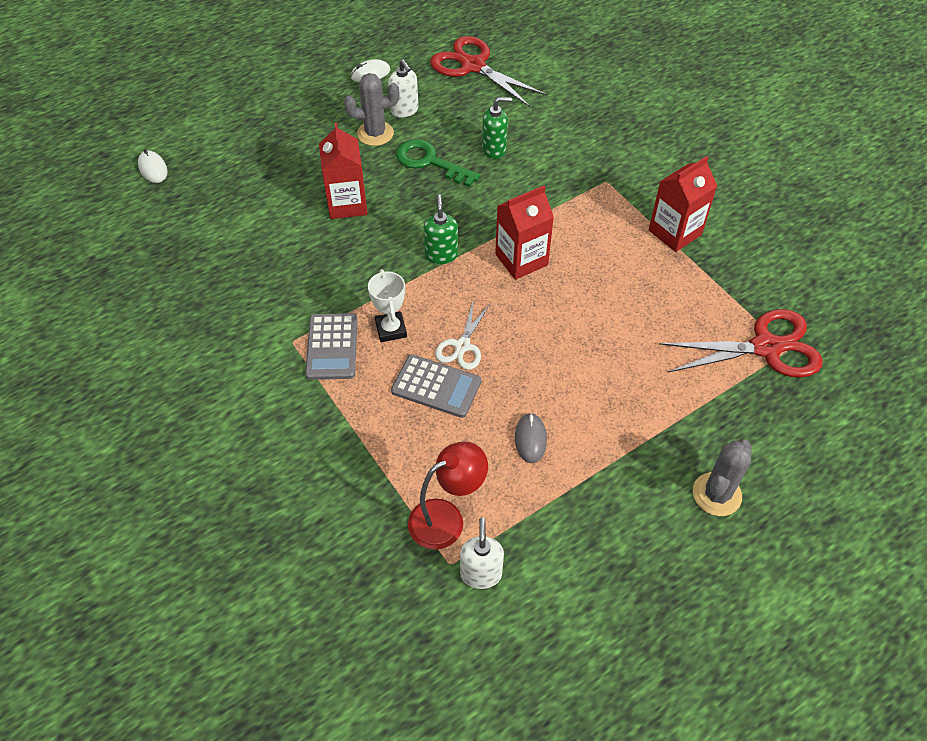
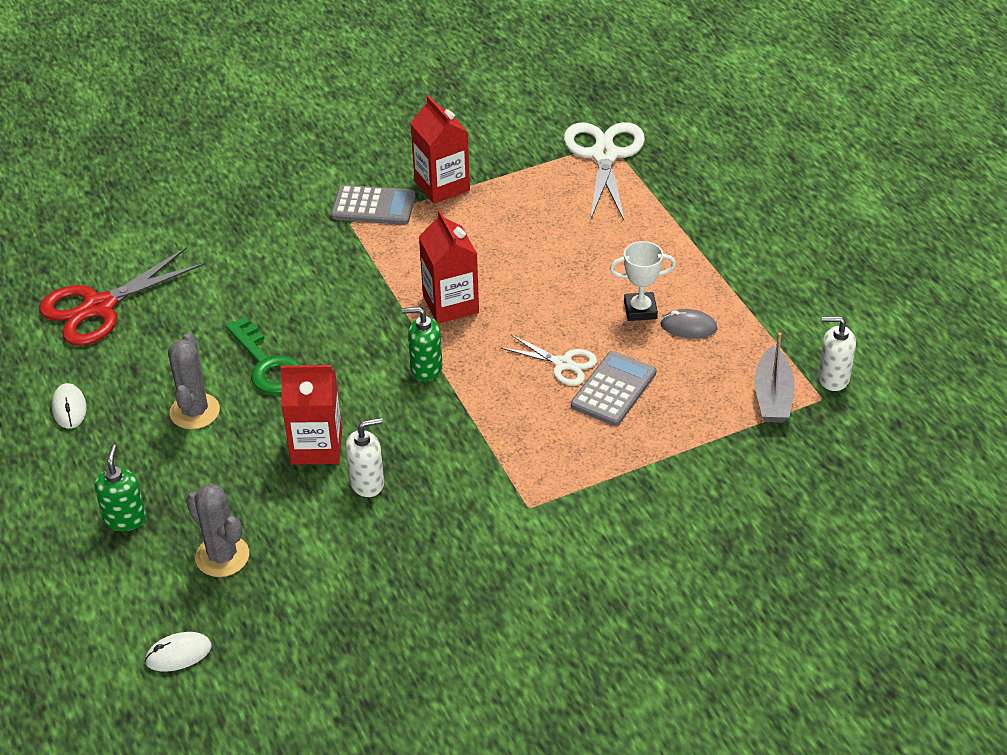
camera: 80 degrees left, 10 degrees down
grey calculator [305,313,358,380] -> grey calculator moved to [331,185,415,225]
white trophy [368,269,407,342] -> white trophy moved to [610,241,676,321]
white soap dispenser [388,59,418,118] -> white soap dispenser moved to [345,418,384,497]
green key [396,139,480,187] -> green key turned 75 degrees counterclockwise [226,317,301,394]
red lamp [408,441,488,550] -> grey boat [754,332,795,423]
green soap dispenser [482,97,512,159] -> green soap dispenser moved to [94,444,146,531]
red scissors [659,309,823,378] -> white scissors [564,122,645,222]
grey cactus [693,440,752,516] -> grey cactus moved to [186,483,249,577]

